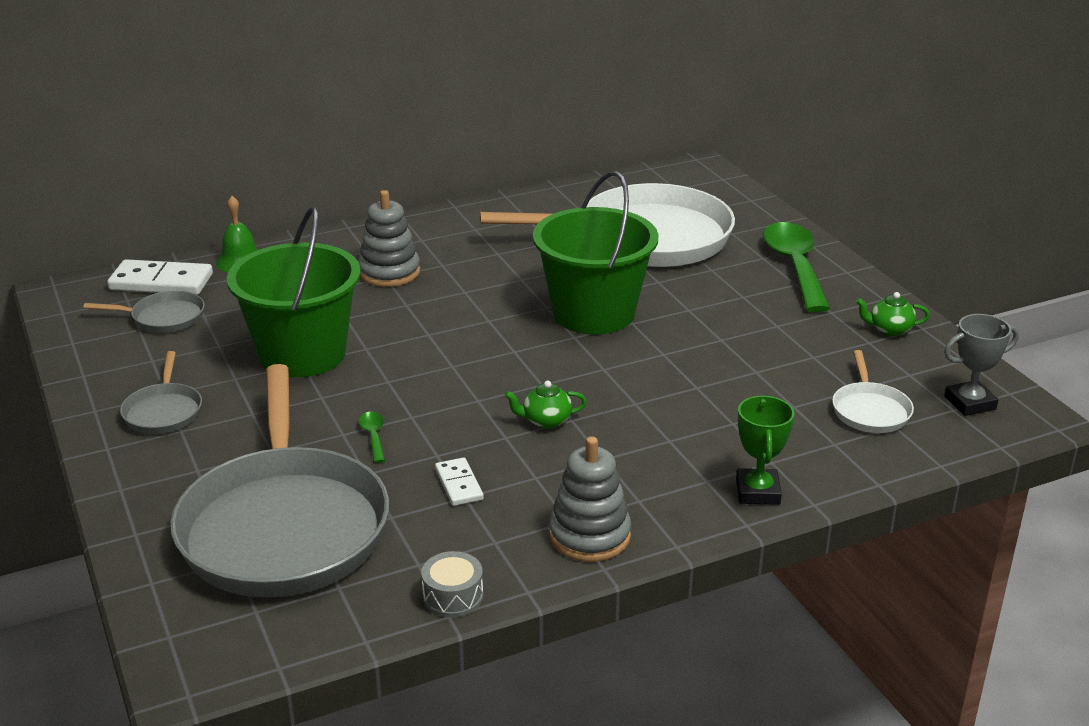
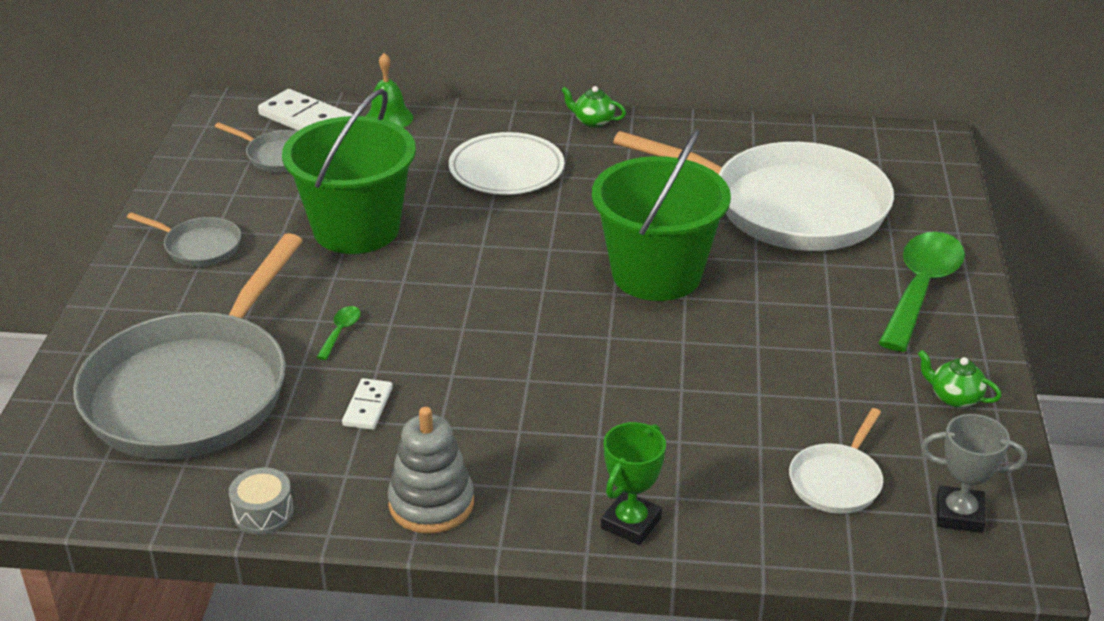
camera: 30 degrees right, 5 degrees up
grey pan [120,351,202,434] -> grey pan turned 90 degrees counterclockwise [127,212,241,266]
grey stacking toy [358,190,420,287] -> white plate [449,132,564,195]
green teapot [504,381,587,429] -> green teapot moved to [561,86,626,128]

